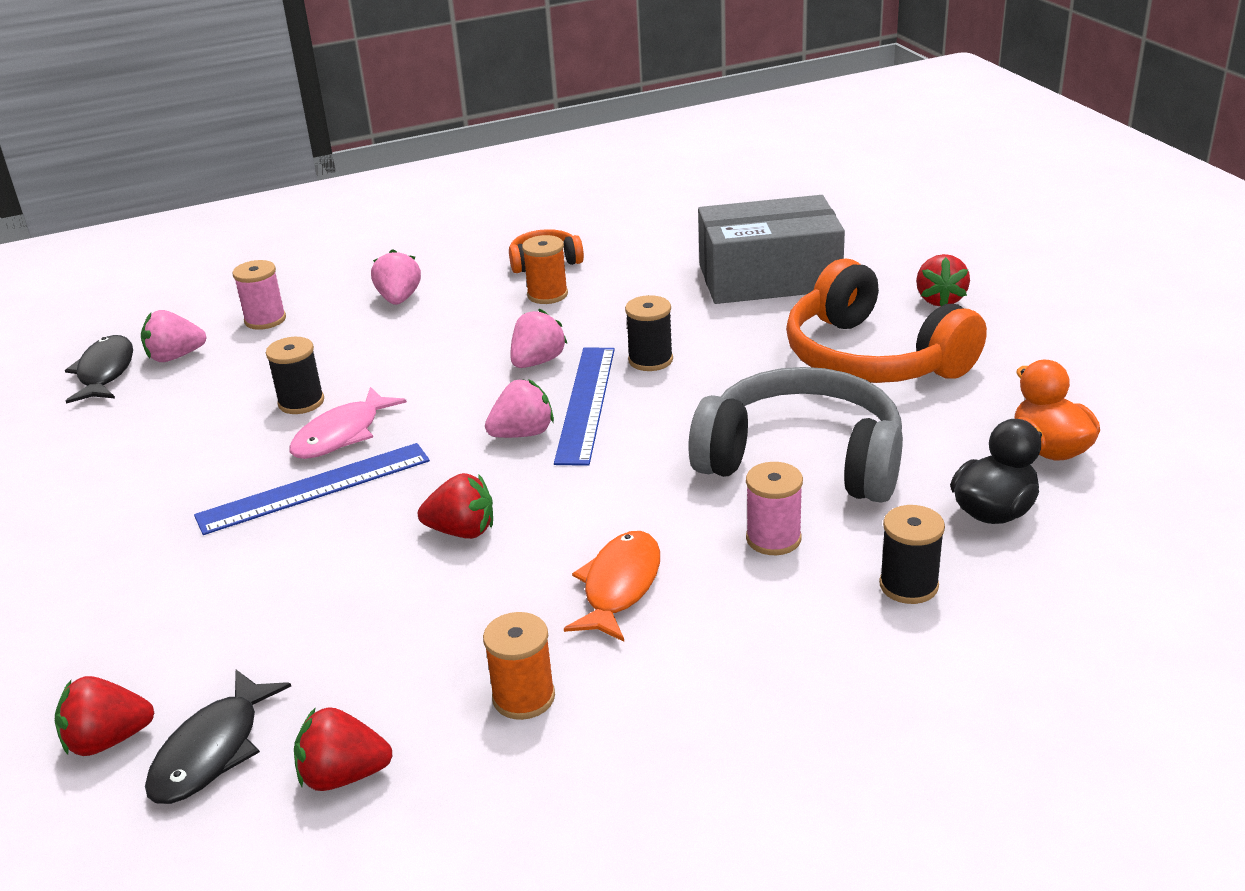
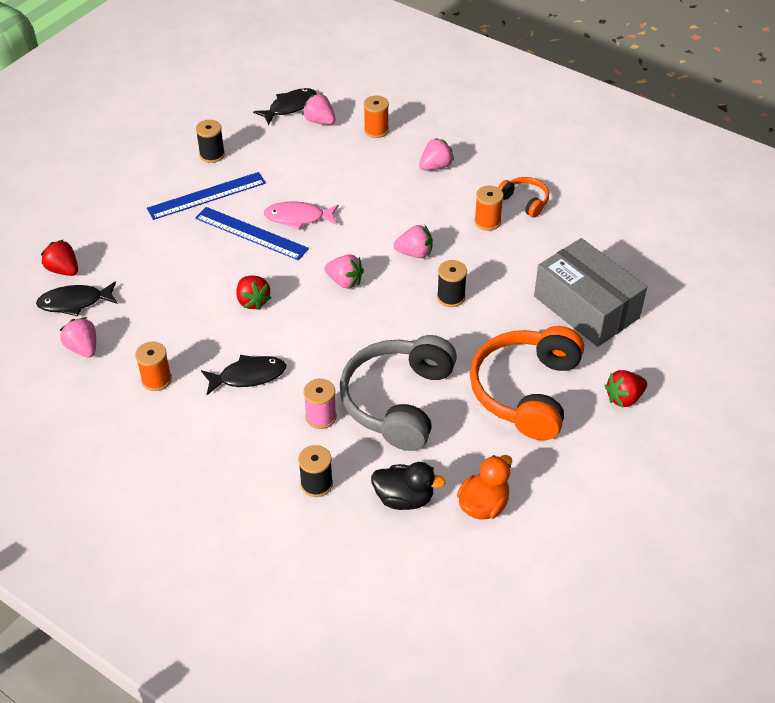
camera: 55 degrees right, 15 degrees up
pink spool [233,260,286,330] -> orange spool [364,96,389,138]
black spool [266,337,324,414] -> black spool moved to [196,120,225,163]
red strawberry [294,707,393,791] -> pink strawberry [59,317,96,358]
blue ruler [554,348,615,466] -> blue ruler moved to [147,172,266,220]
orange fish [564,531,660,642] -> black fish [201,355,286,395]
grey headphones [688,367,903,503] -> grey headphones turned 150 degrees counterclockwise [340,335,457,451]

